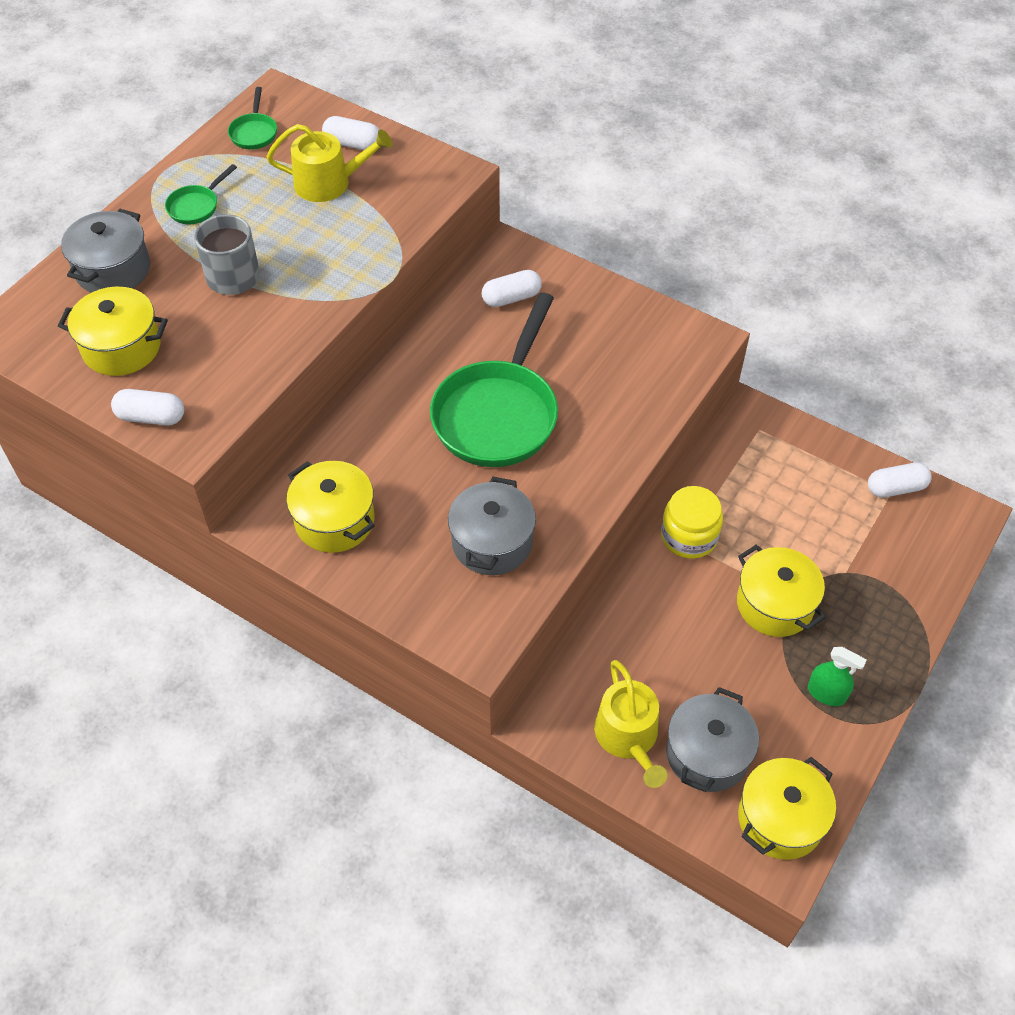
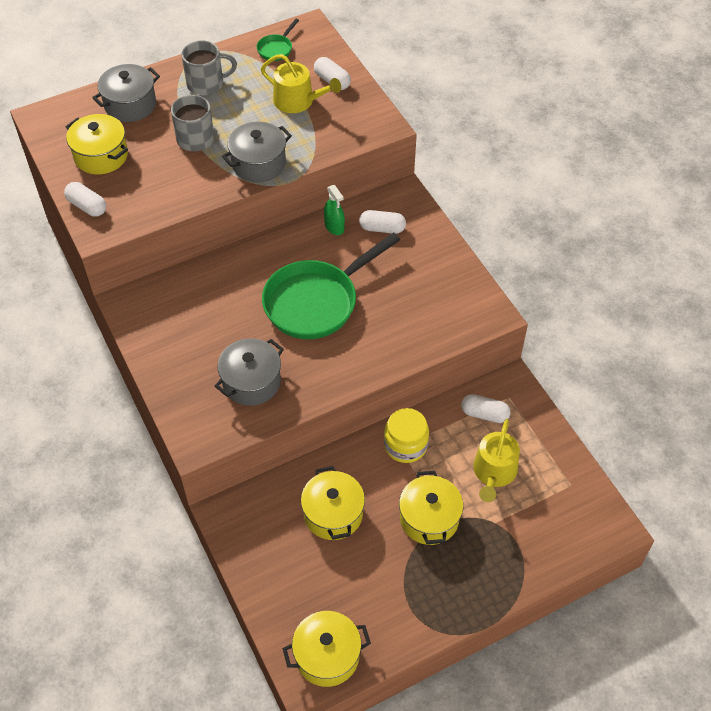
camera: 30 degrees right, 0 degrees up
green pan [165,164,237,224] -> grey mug [182,40,237,96]
yellow pot [286,461,375,553] -> yellow pot moved to [301,466,365,540]
yellow watering can [594,660,667,788] -> yellow watering can moved to [473,419,520,502]
grey pot [666,687,759,792] -> grey pot moved to [222,122,292,183]
green spray bottle [808,647,867,706] -> green spray bottle moved to [324,185,345,235]
white capsule [868,463,932,498] -> white capsule moved to [461,394,511,423]

